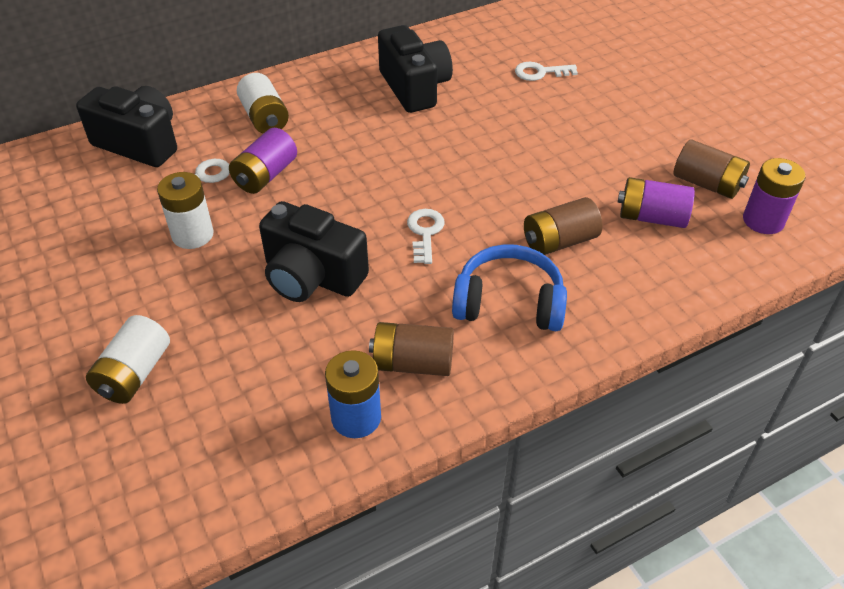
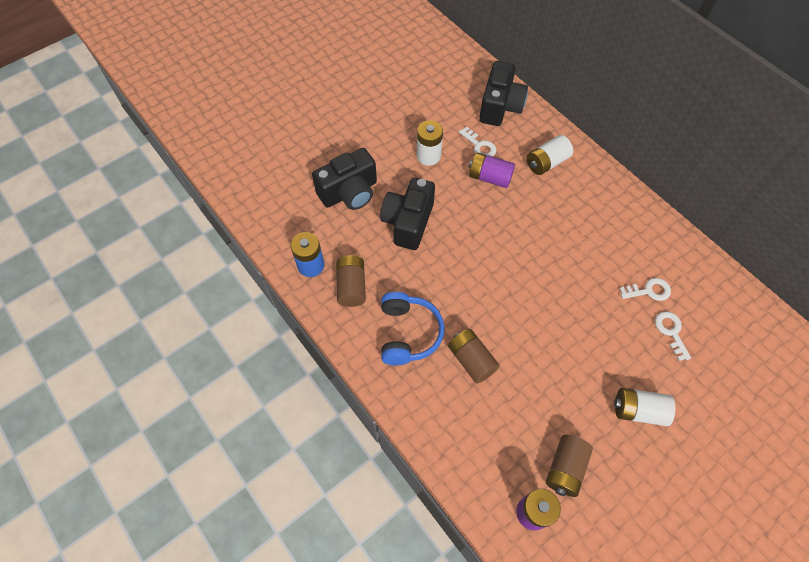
camera: 80 degrees right, 15 degrees up
white battery [86,315,170,404] -> white battery moved to [614,388,675,426]
black camera [378,25,453,113] -> black camera moved to [312,148,377,210]
white key [407,209,445,264] -> white key moved to [619,278,671,301]
purple battery [617,177,695,228] -> none

